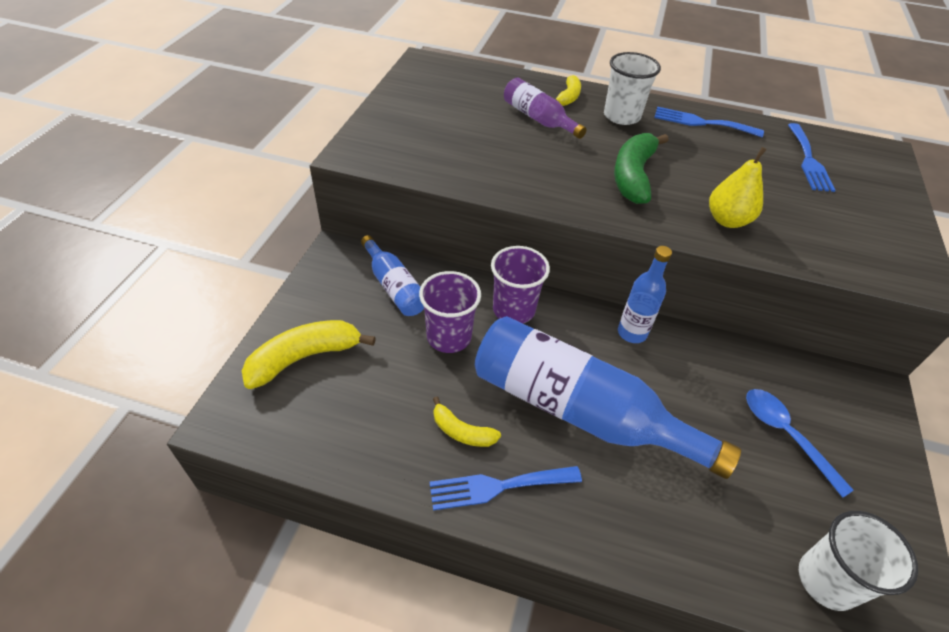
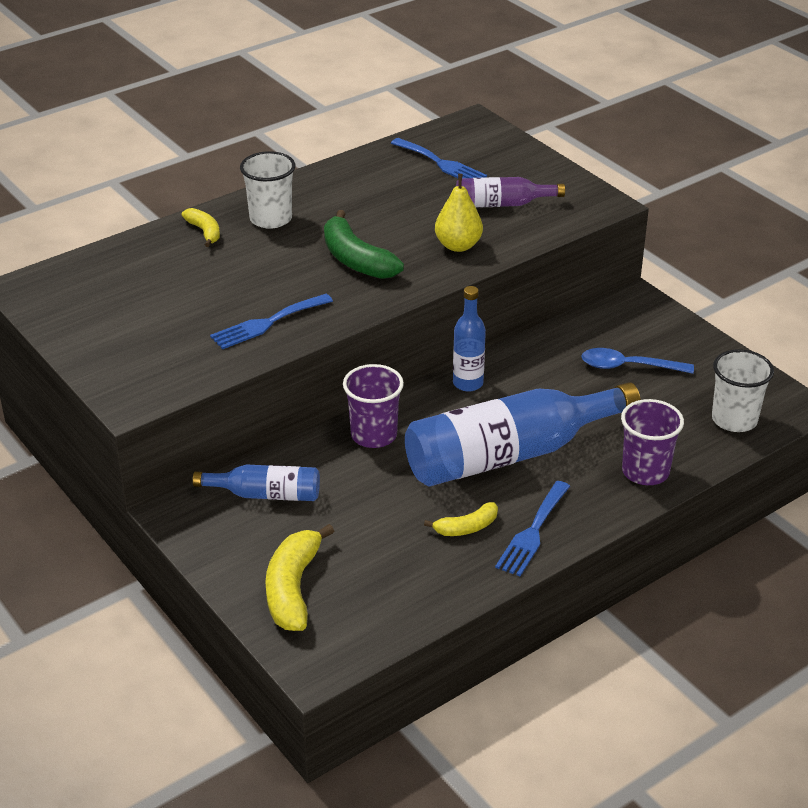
camera: 50 degrees left, 10 degrees down
purple cup [419,271,481,353] -> purple cup moved to [621,399,684,485]
purple bottle [504,78,587,139] -> purple bottle moved to [456,177,565,208]
blue fork [654,107,764,137] -> blue fork moved to [210,294,333,349]

